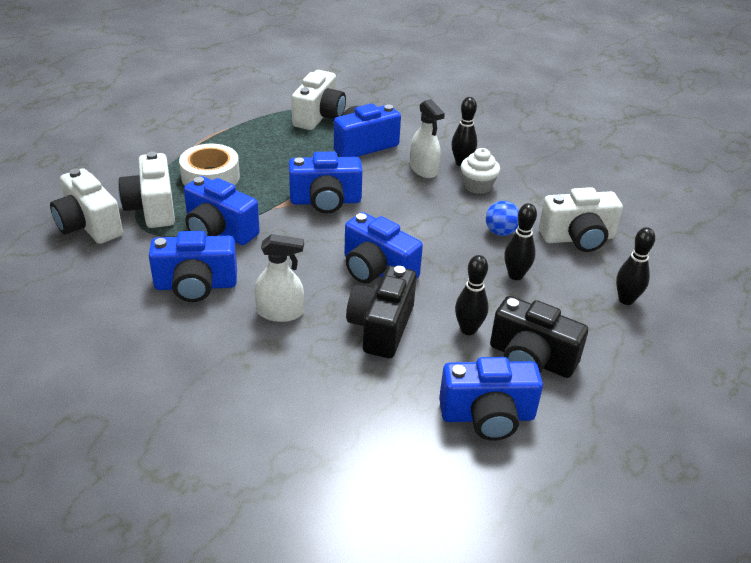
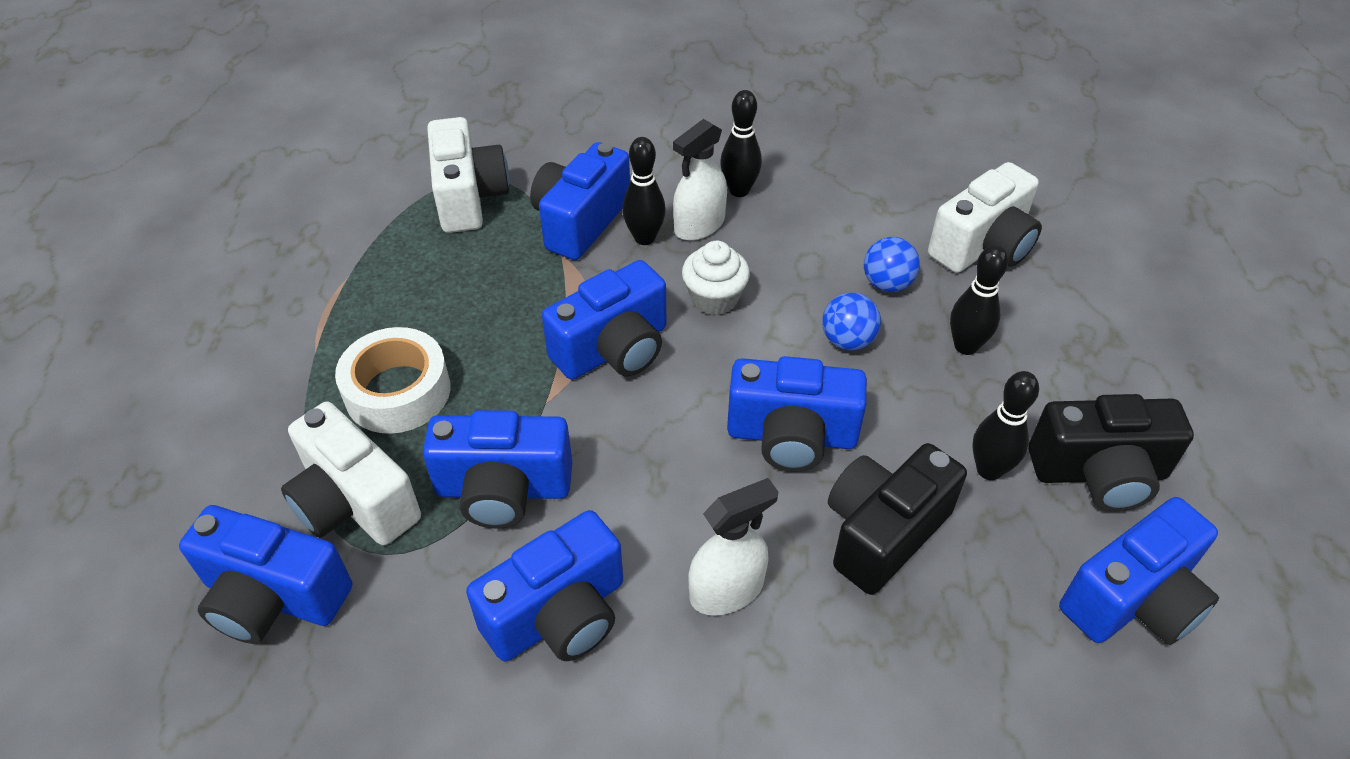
camera: 30 degrees left, 10 degrees up
white camera [50,168,123,244] -> blue camera [179,505,352,644]
black camera [346,266,417,358] -> black camera turned 60 degrees clockwise [828,443,967,595]
white spray bottle [410,99,445,178] -> white spray bottle turned 105 degrees clockwise [673,119,727,241]
white cupcake [461,148,500,194] -> white cupcake moved to [682,241,750,315]
black bowling pin [616,227,655,305] -> black bowling pin moved to [622,137,666,245]
none -> blue ball [822,293,881,350]

